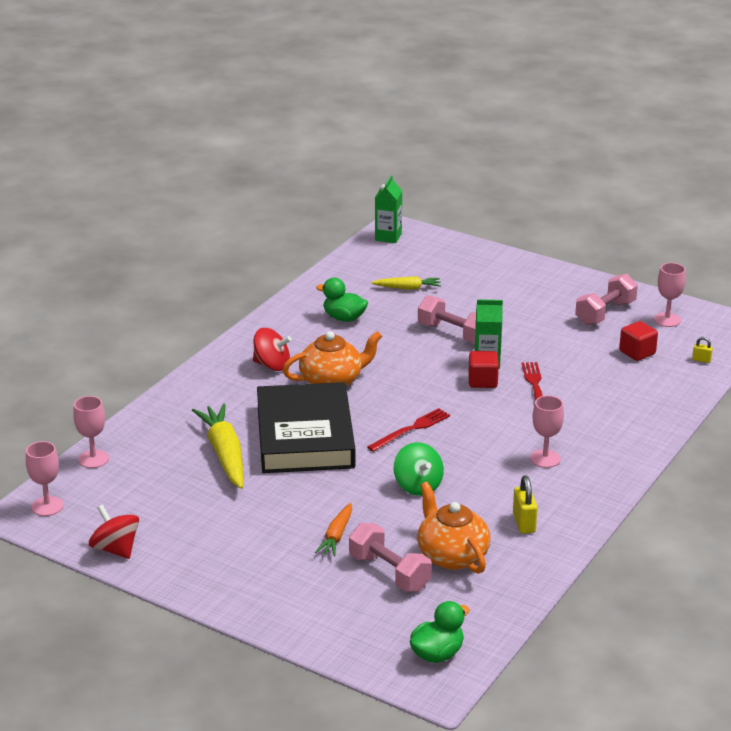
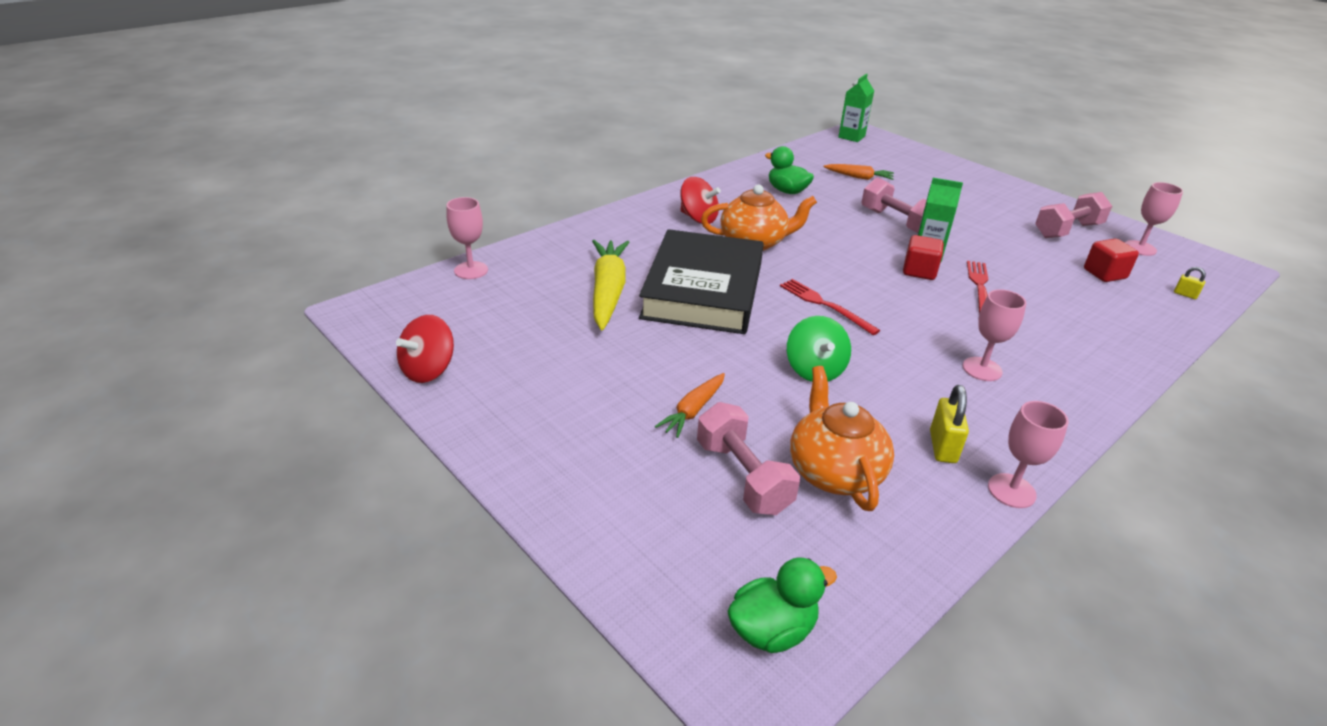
camera: 15 degrees right, 5 degrees up
pink goblet [26,441,64,516] -> pink goblet moved to [988,401,1069,508]
red spinning top [89,505,139,559] -> red spinning top turned 120 degrees counterclockwise [396,315,454,383]
red fork [367,408,450,452] -> red fork turned 105 degrees counterclockwise [780,279,880,335]
yellow carrot [371,276,441,290] -> orange carrot [823,164,894,180]

